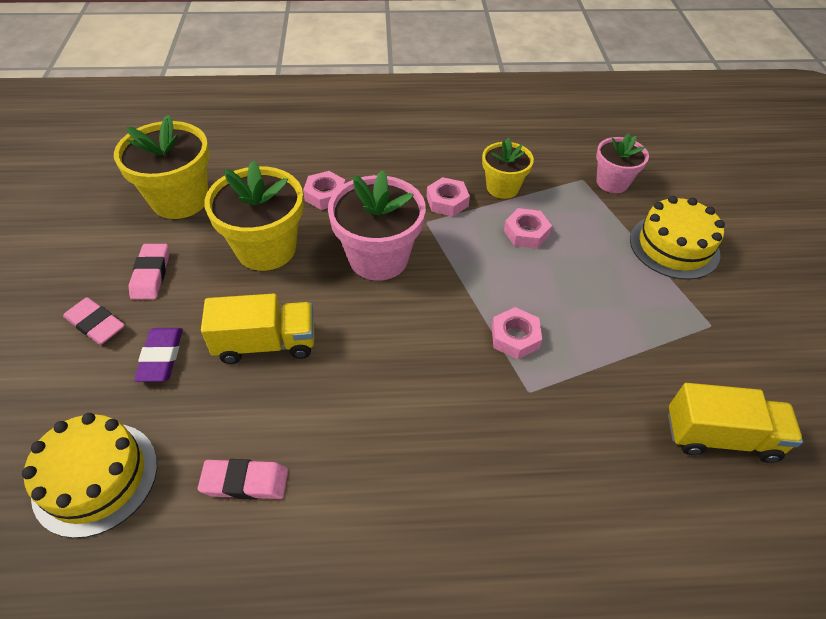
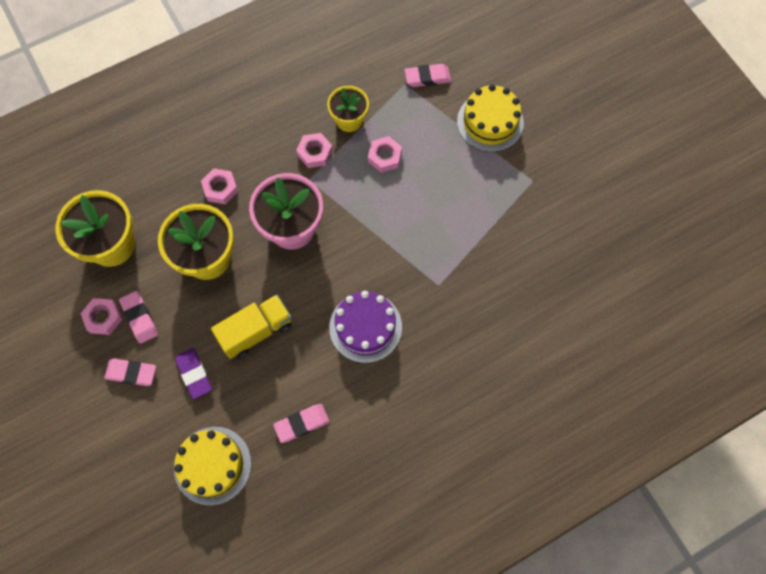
camera: 25 degrees left, 20 degrees up
pink nut [492,307,542,359] -> pink nut moved to [80,298,123,335]
pink flower pot [596,133,649,193] -> pink eraser [405,64,451,87]
yellow truck [668,383,803,463] -> none
none -> purple cake [329,291,402,363]

